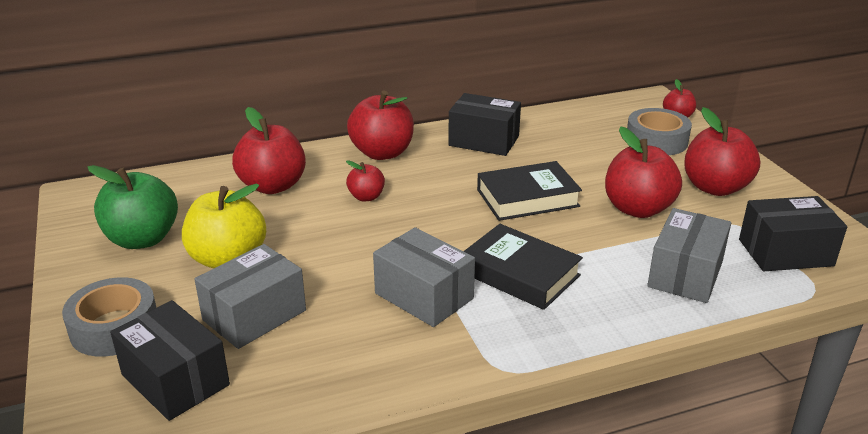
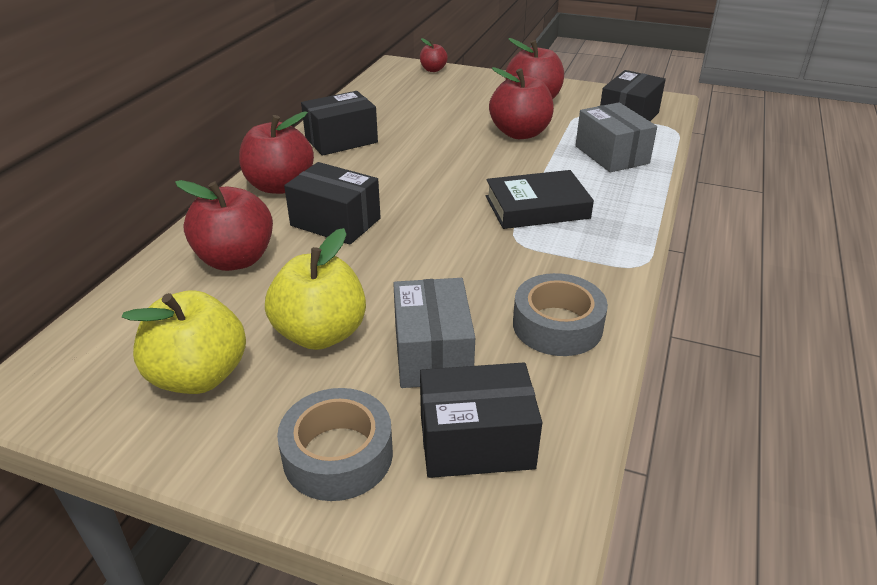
camera: 50 degrees left, 5 degrees up
green apple [88,165,178,249] -> yellow apple [122,290,246,394]
red apple [346,160,385,201] -> black box [284,162,381,245]
grey box [373,227,475,327] -> none
black book [477,161,582,221] -> none
grey tape [627,108,692,155] -> grey tape moved to [513,273,608,356]

